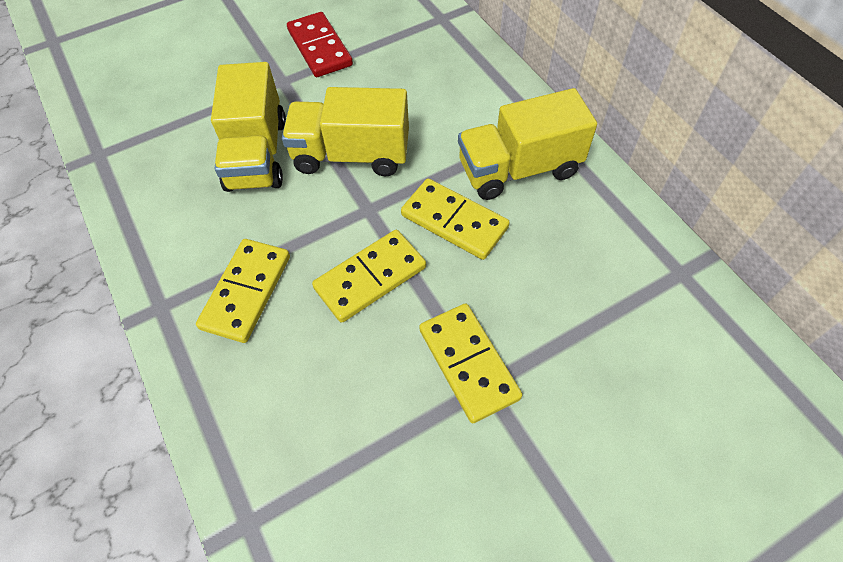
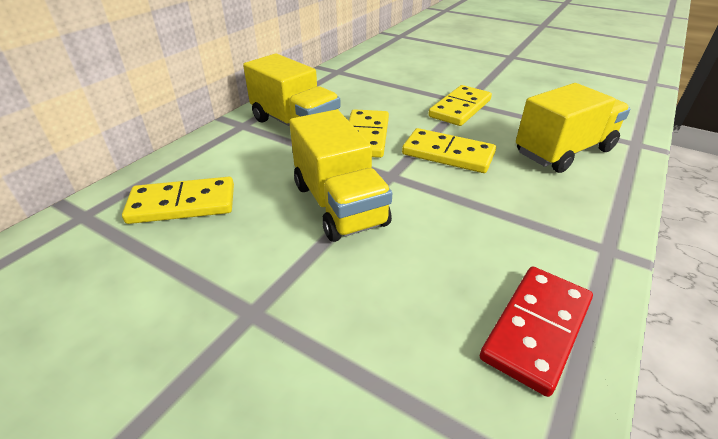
camera: 120 degrees left, 20 degrees down
yellow domino [196,239,290,343] -> yellow domino moved to [122,177,234,224]
yellow truck [211,62,286,192] -> yellow truck moved to [516,83,630,173]
red domino [287,12,353,77] -> red domino moved to [480,266,593,397]

